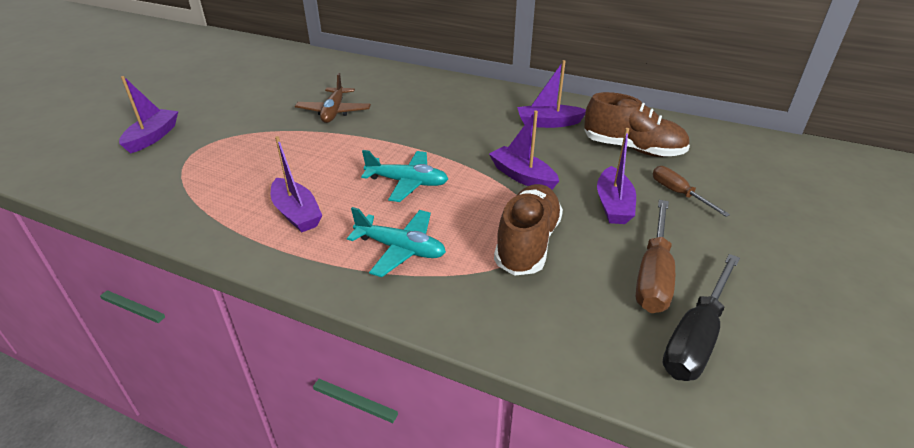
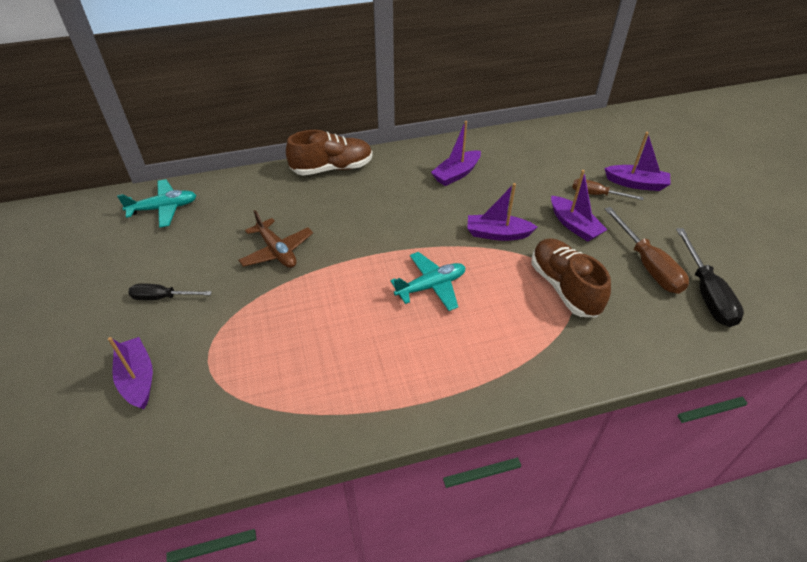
camera: 40 degrees left, 10 degrees up
purple boat [271,136,322,232] -> purple boat moved to [604,132,671,191]
turquoise plane [347,207,446,277] -> turquoise plane moved to [117,179,197,228]
brown shoe [584,92,690,157] -> brown shoe moved to [286,130,373,176]
none -> black screwdriver [128,284,212,300]

